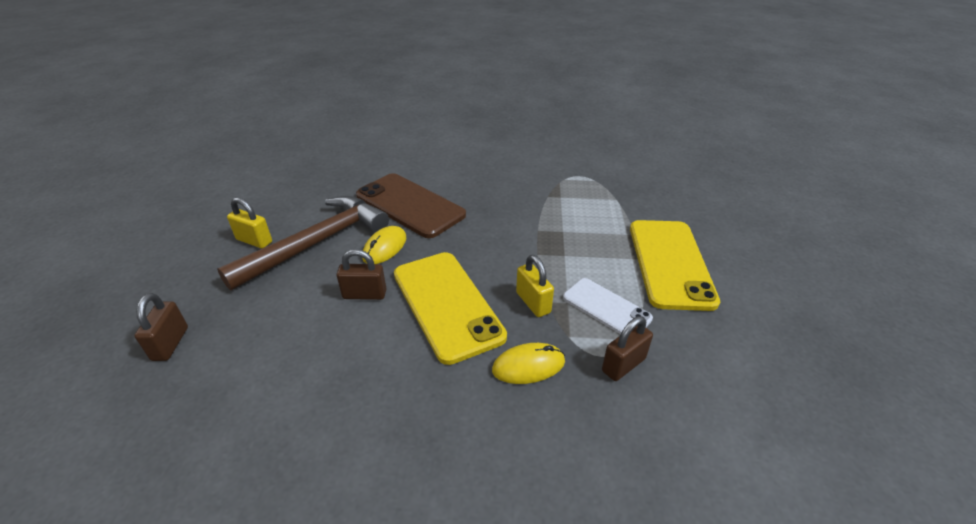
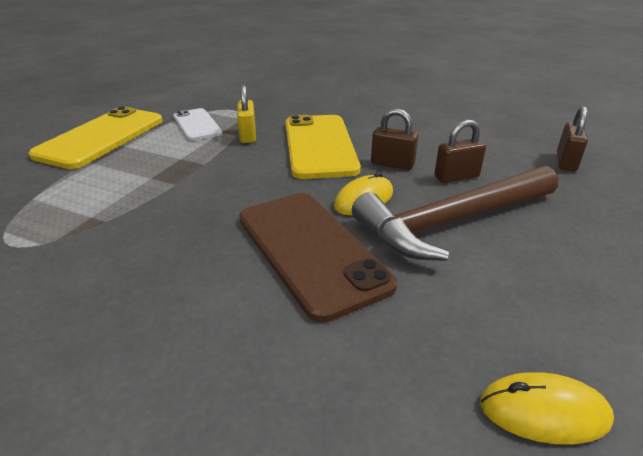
camera: 160 degrees left, 5 degrees down
yellow padlock [227,197,272,248] -> none
yellow mouse [492,343,565,384] -> yellow mouse moved to [480,372,614,444]
brown padlock [602,316,653,381] -> brown padlock moved to [434,119,486,183]

